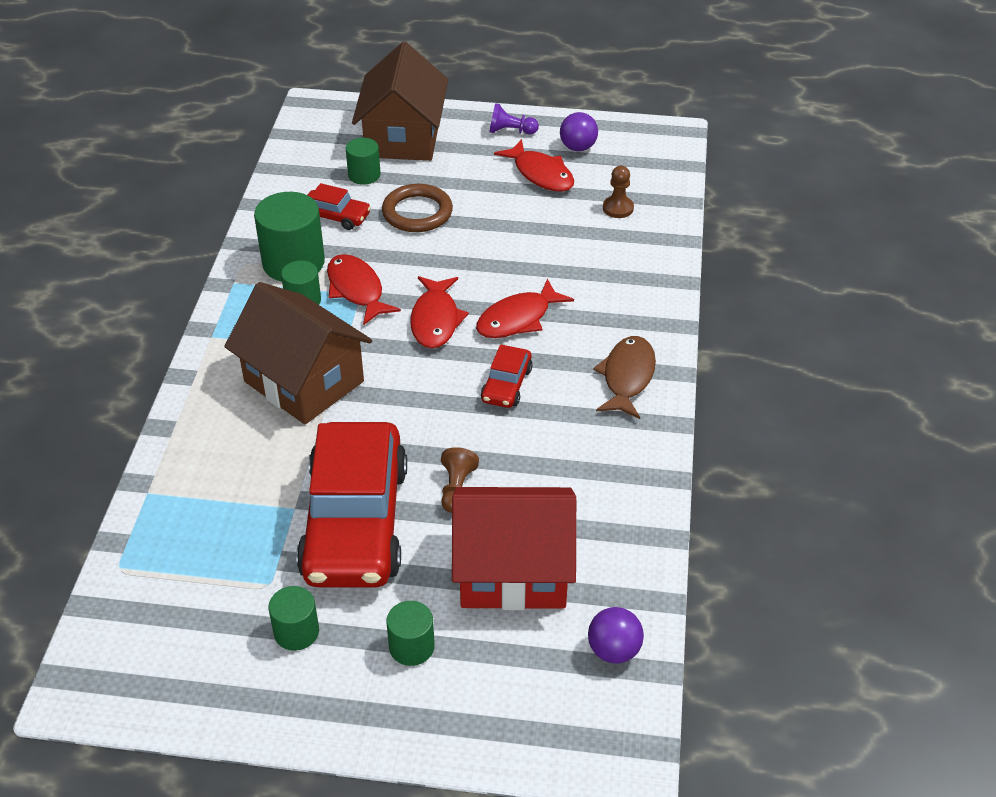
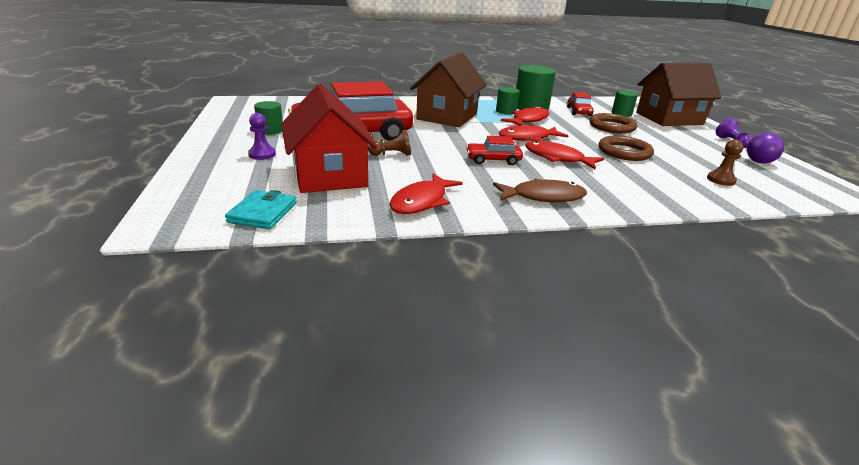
camera: 70 degrees right, 15 degrees down
green cylinder [386,601,435,666] -> purple pawn [248,113,276,160]
red fish [494,139,574,192] -> red fish moved to [389,173,463,214]
purple ball [588,607,644,664] -> turquoise wallet [225,190,297,229]
none -> brown ring [598,136,654,161]

